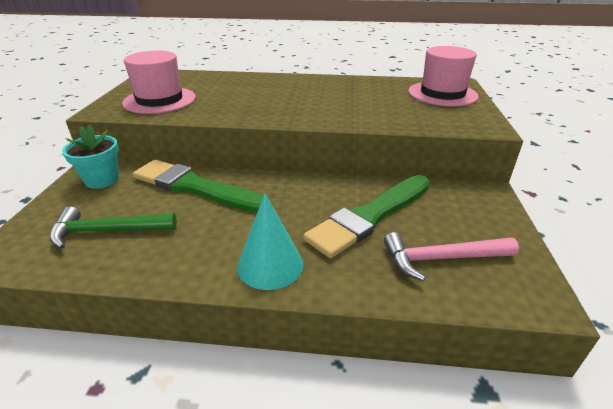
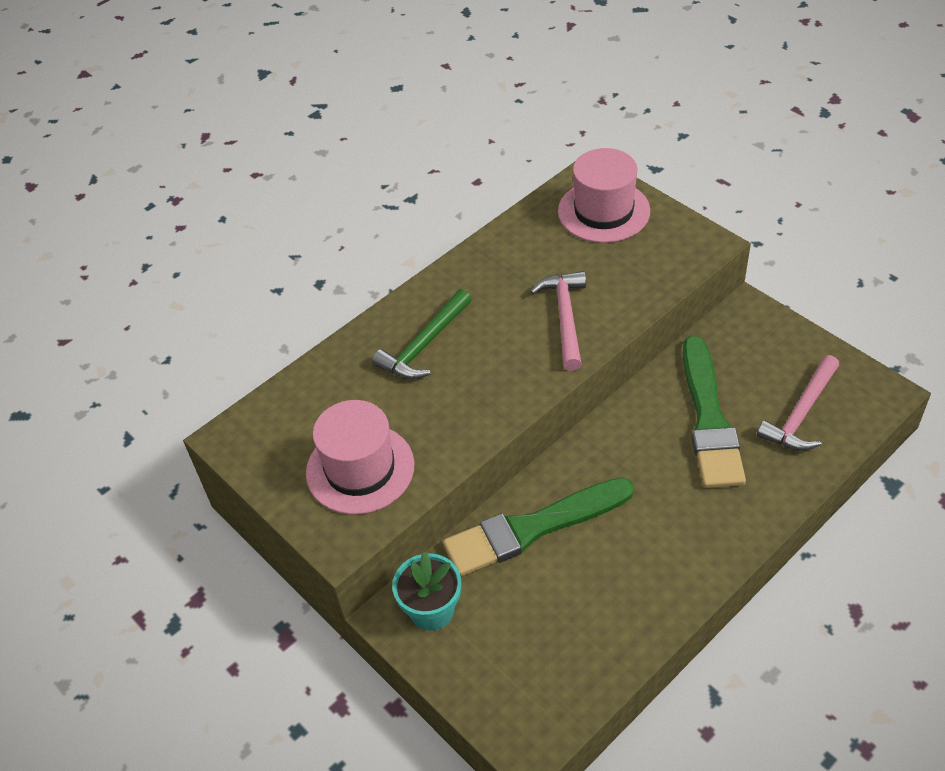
camera: 45 degrees left, 15 degrees up
green hammer [50,206,177,249] -> green hammer moved to [372,289,472,380]
turquoise cone [237,193,303,290] -> none
none -> pink hammer [530,271,586,371]

